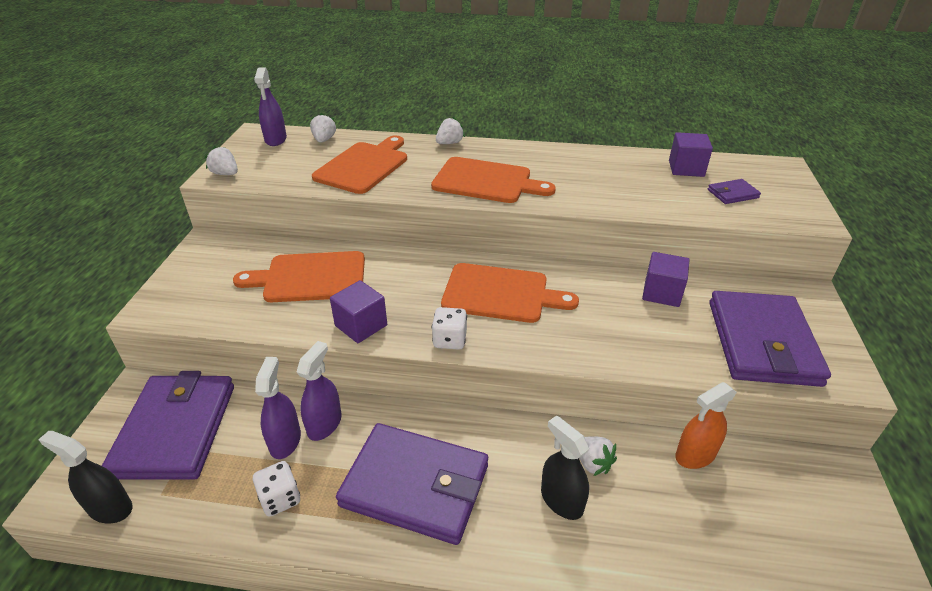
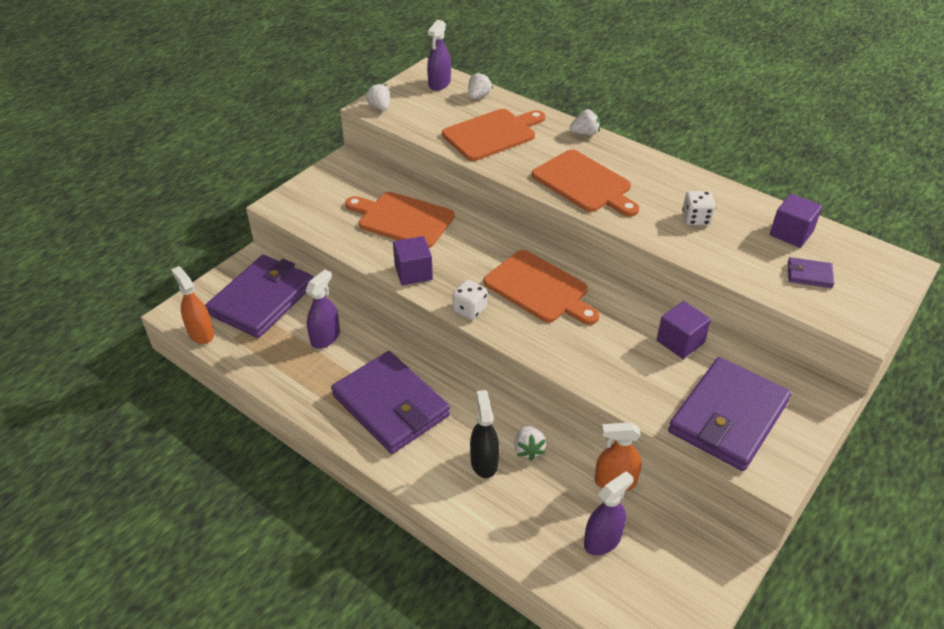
camera: 30 degrees right, 5 degrees up
black spray bottle [38,431,133,524] -> orange spray bottle [171,266,214,344]
white dice [253,461,300,517] -> white dice moved to [682,191,716,225]
purple spray bottle [297,341,342,441] -> purple spray bottle moved to [584,471,634,555]

